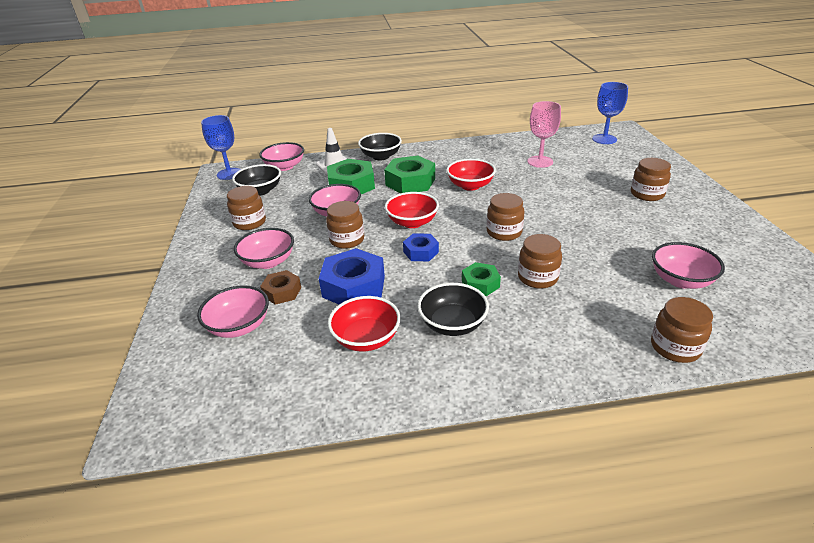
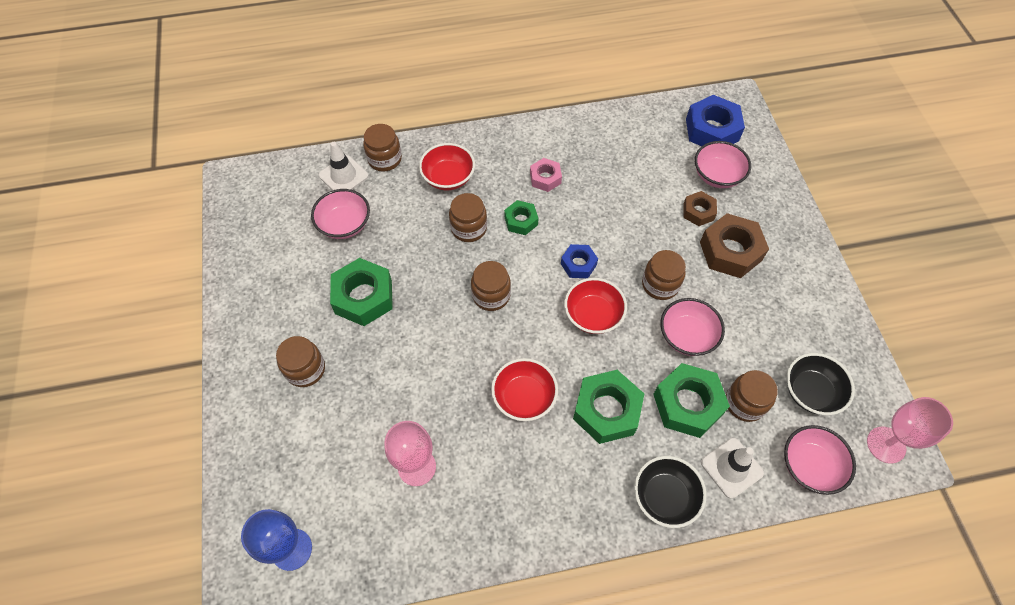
camera: 175 degrees right, 25 degrees up
blue goblet [201,115,241,180] -> pink goblet [867,397,953,464]
brown jar [227,186,266,230] -> brown jar moved to [726,370,778,422]
pink bowl [234,228,294,269] -> brown nut [700,213,769,278]
blue nut [319,248,385,304] -> blue nut moved to [686,95,745,146]
red bowl [328,296,401,352] -> red bowl moved to [419,143,475,190]
black bowl [417,283,489,336] -> pink nut [530,158,562,192]
none -> white traffic cone [319,142,369,190]
none -> green nut [330,258,393,326]

